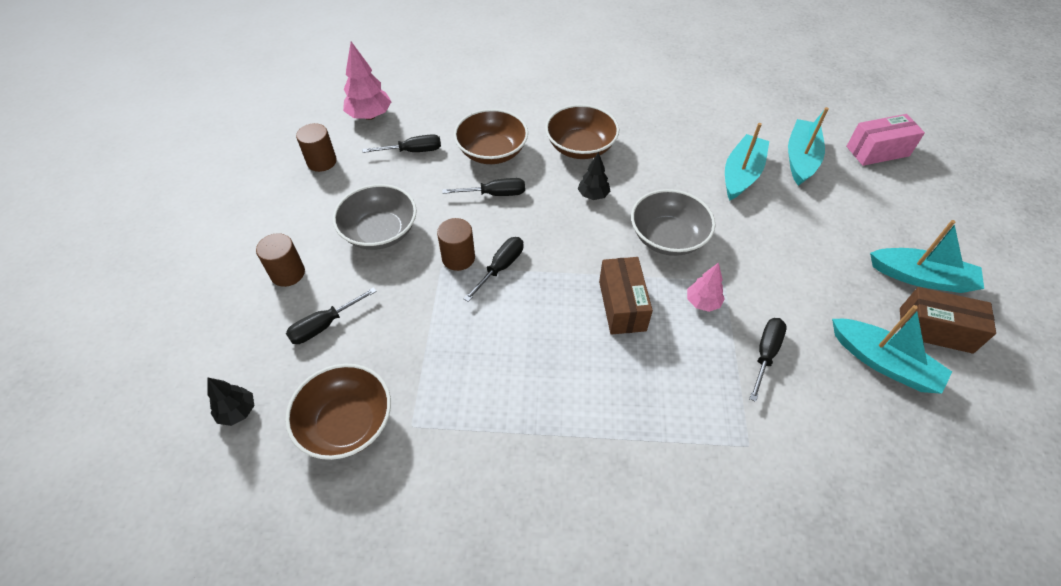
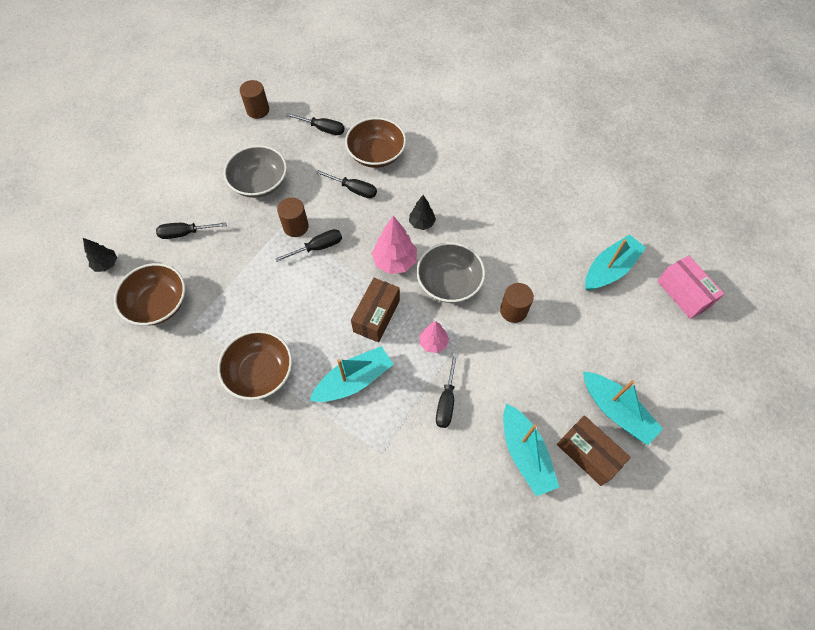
camera: 30 degrees right, 10 degrees up
brown cylinder [256,233,305,287] -> brown cylinder moved to [500,283,534,323]
pink tree [343,42,392,120] -> pink tree moved to [372,216,417,274]
brown bowl [545,104,619,159] -> brown bowl moved to [217,330,292,400]
turquoise boat [725,123,769,201] -> turquoise boat moved to [309,346,394,402]
black screwdriver [749,318,787,402] -> black screwdriver turned 135 degrees clockwise [436,353,458,428]
pink box [846,114,925,166] -> pink box turned 45 degrees clockwise [657,255,724,319]

